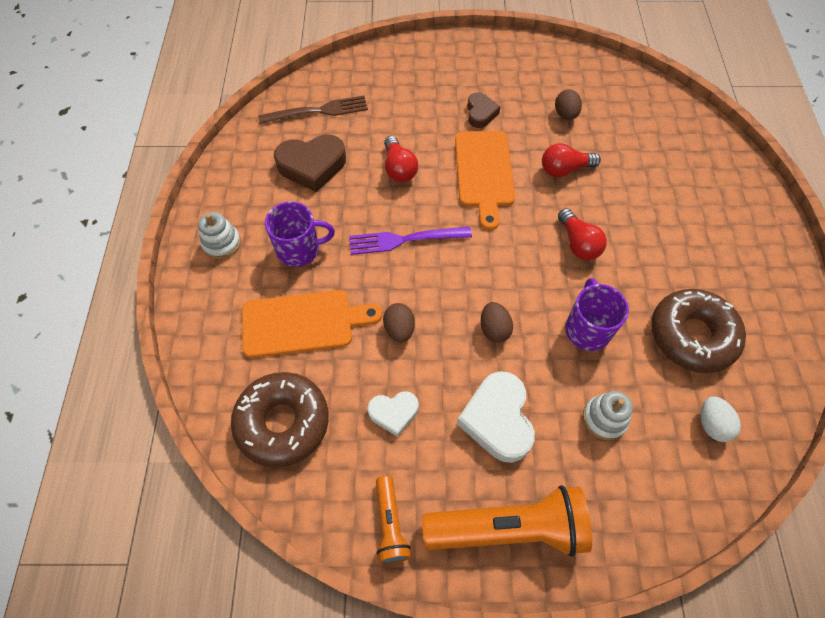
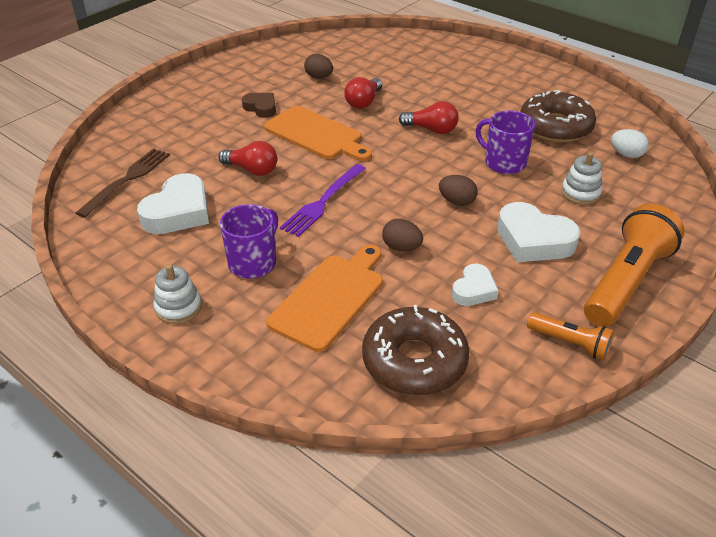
camera: 50 degrees left, 20 degrees down
brown heart [274,135,346,192] -> white heart [137,173,209,234]

